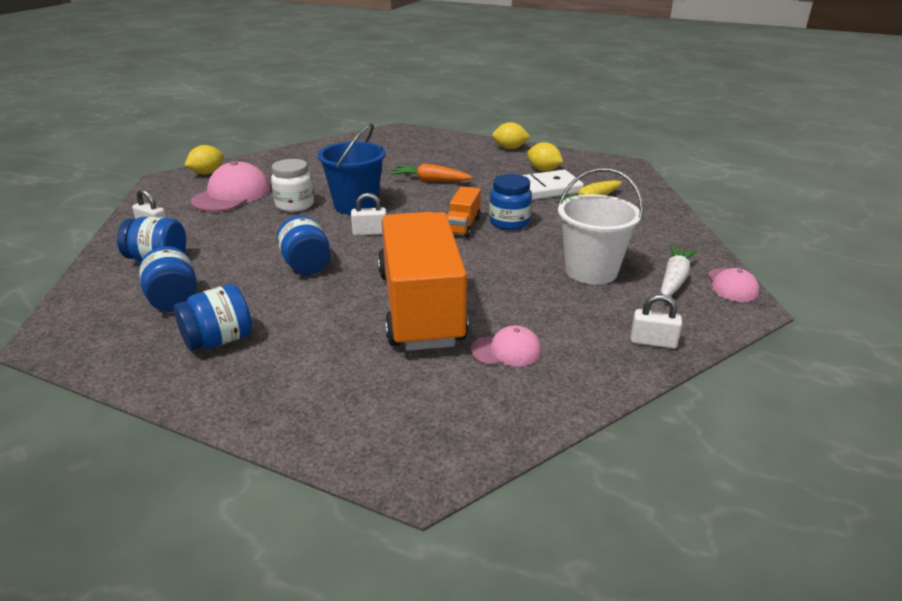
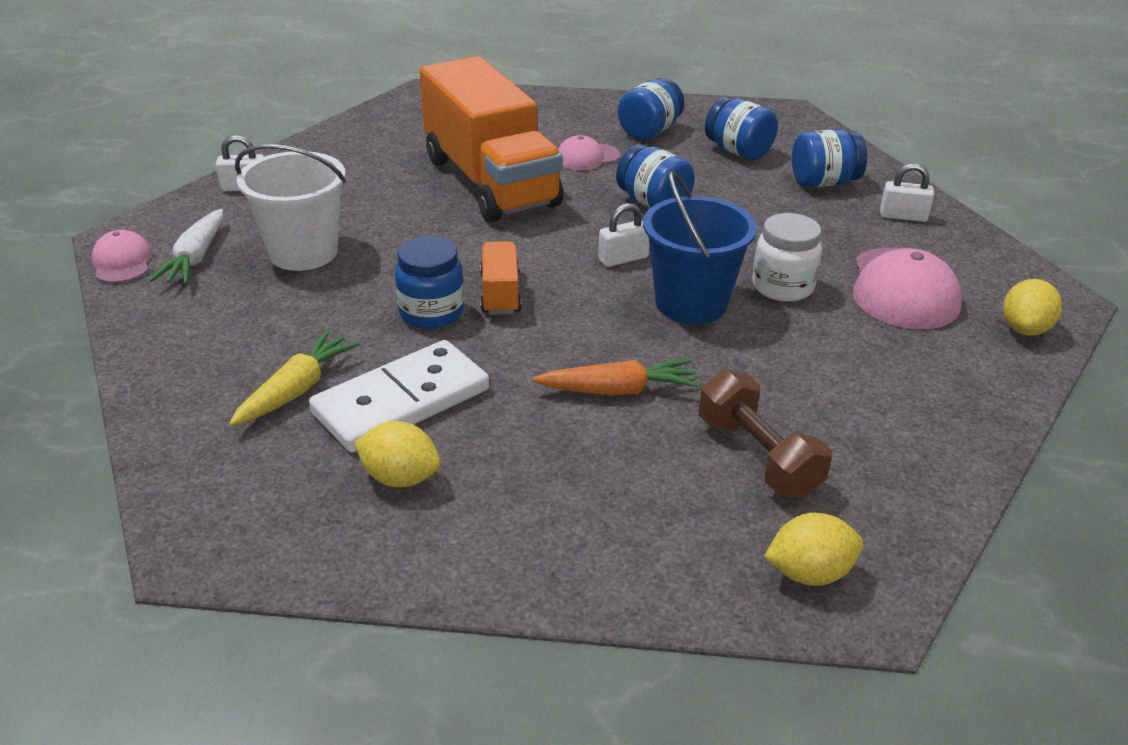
camera: 160 degrees right, 5 degrees up
pink cap [471,325,542,366] -> pink cap moved to [558,135,620,170]
yellow lemon [492,122,530,149] -> yellow lemon moved to [764,513,864,586]
none -> brown dumbbell [699,369,832,498]

